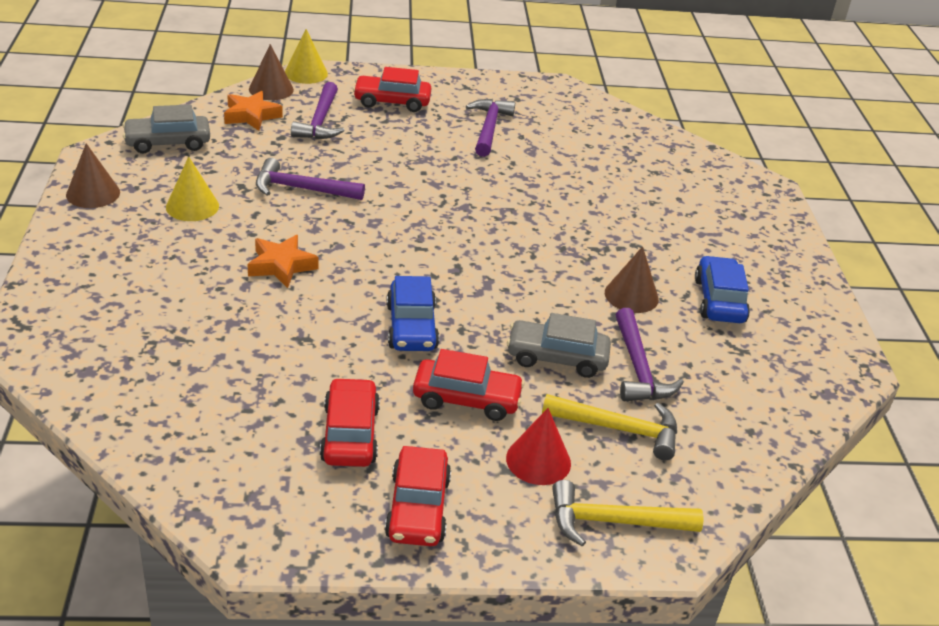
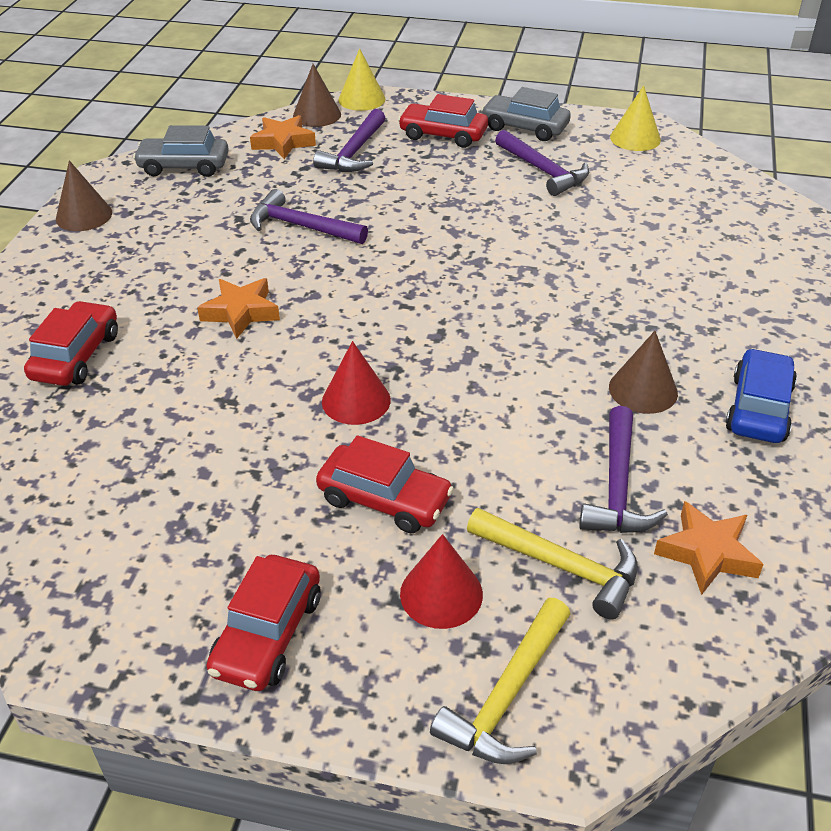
camera: 20 degrees right, 5 degrees up
yellow cone [166,156,219,221] -> yellow cone moved to [610,85,661,151]
red car [320,378,380,467] -> red car moved to [24,301,118,386]
blue car [386,276,439,351] -> red cone [322,341,391,425]
purple hammer [466,99,515,157] -> purple hammer turned 120 degrees clockwise [495,130,589,196]
grey car [507,313,611,378] -> grey car moved to [481,87,571,141]
yellow hammer [552,480,703,546] -> yellow hammer turned 75 degrees counterclockwise [430,598,570,764]
none -> orange star [654,501,764,595]

